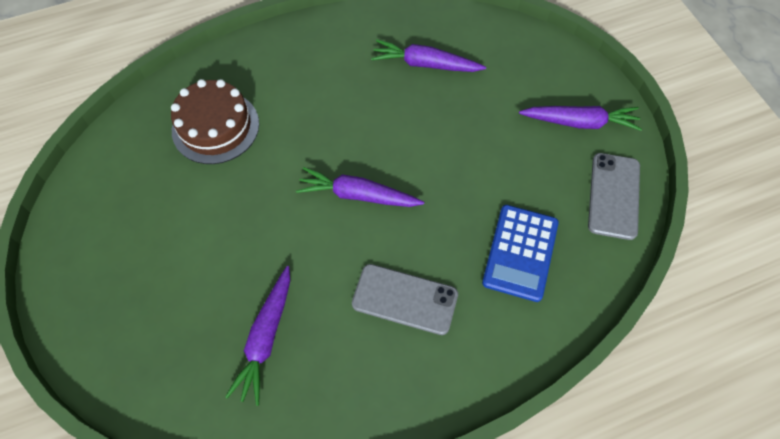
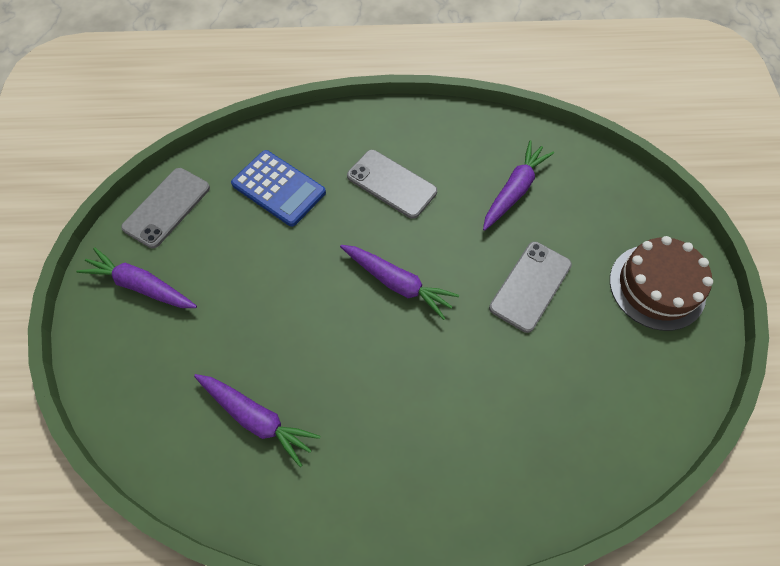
camera: 160 degrees left, 0 degrees up
brown cake [171,79,259,164] -> brown cake moved to [610,236,713,331]
blue calculator [482,205,559,302] -> blue calculator turned 90 degrees clockwise [231,150,326,227]
none -> grey phone [489,242,572,333]

